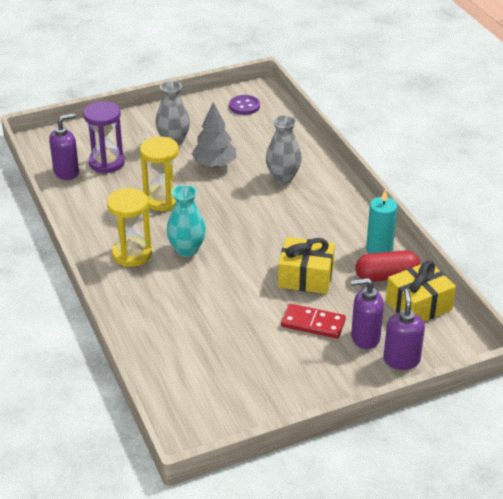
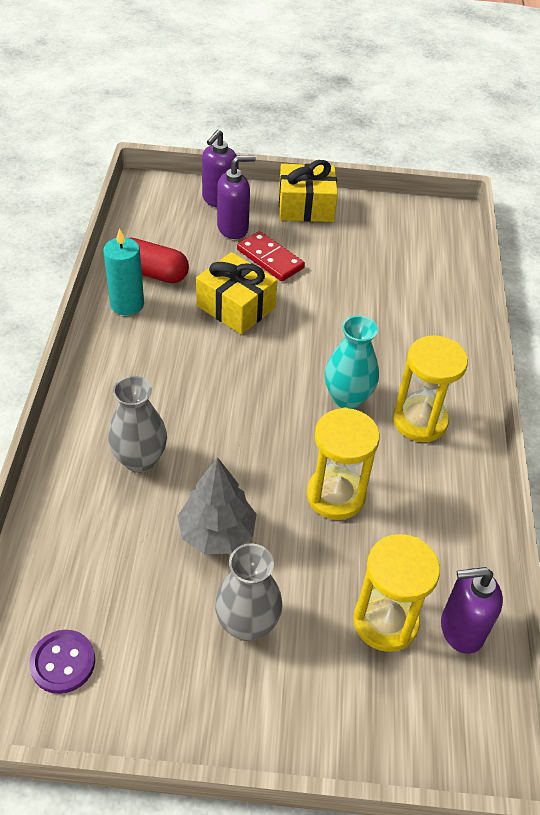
camera: 155 degrees left, 10 degrees up
purple hourglass [83,101,125,173] -> yellow hourglass [353,534,440,652]
purple soap dispenser [350,278,384,349] -> purple soap dispenser turned 45 degrees counterclockwise [217,155,256,239]
yellow gift [386,261,456,321] -> yellow gift moved to [279,160,338,222]

